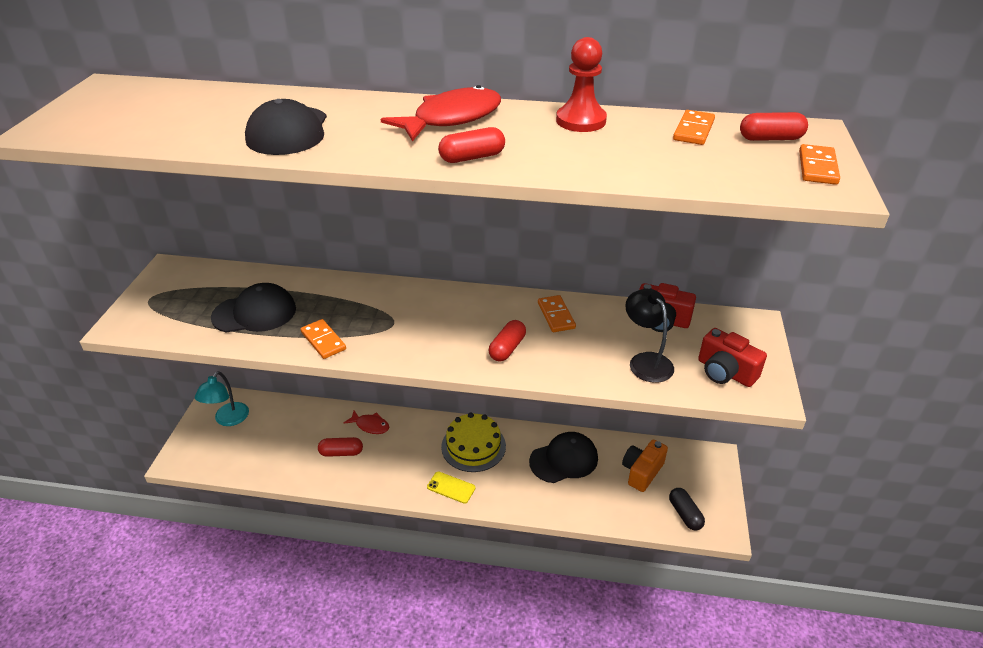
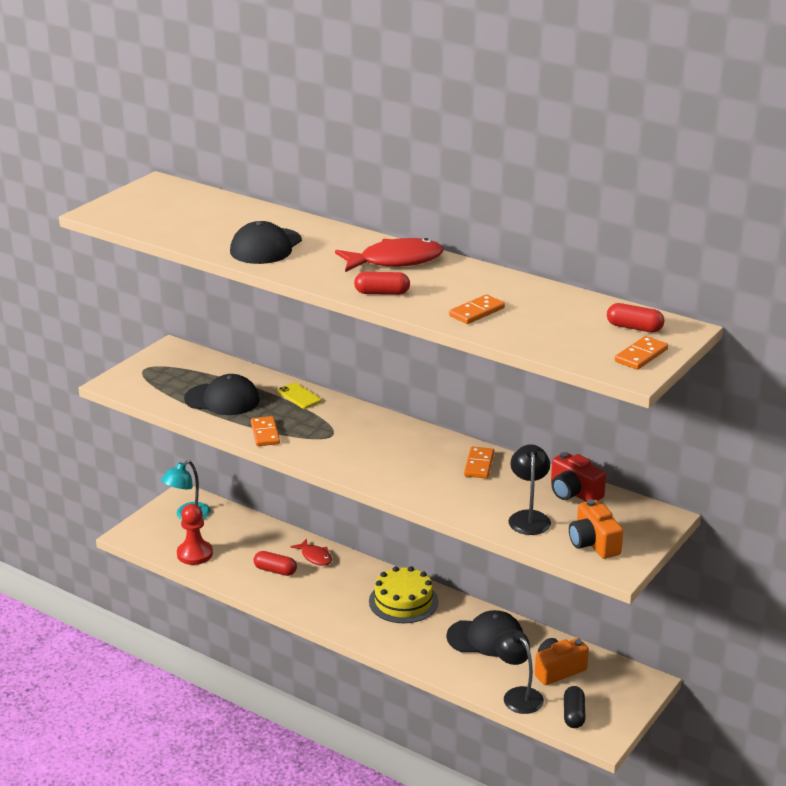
camera: 25 degrees right, 10 degrees down
yellow phone [427,471,476,504] -> yellow phone moved to [277,383,322,409]
red capsule [489,320,526,361] -> none
red pawn [556,37,607,132] -> red pawn moved to [177,504,213,565]
orange domino [673,110,715,145] -> orange domino moved to [449,294,505,324]
red camera [698,328,767,387] -> orange camera [569,499,623,559]
none -> black lamp [494,629,544,714]

